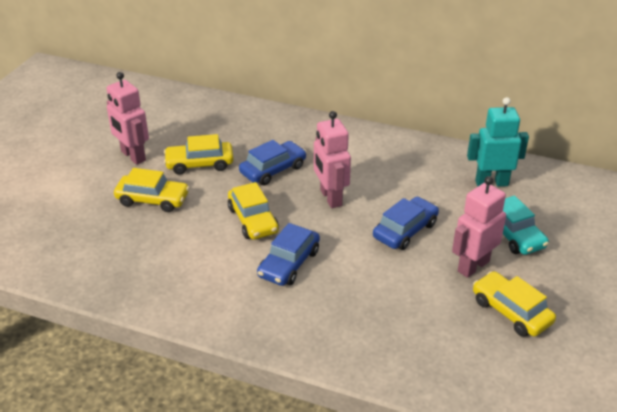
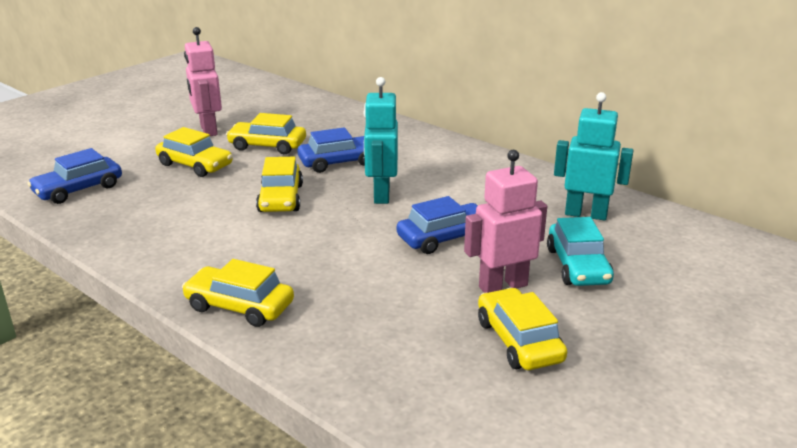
camera: 20 degrees right, 10 degrees down
blue car [257,223,320,286] -> blue car moved to [27,148,122,204]
pink robot [314,111,351,208] -> turquoise robot [364,77,398,204]
none -> yellow car [182,259,294,327]

